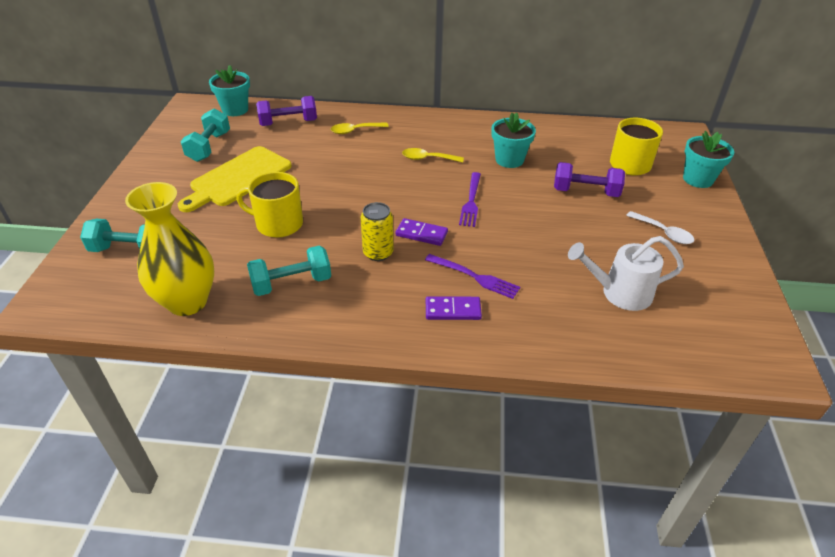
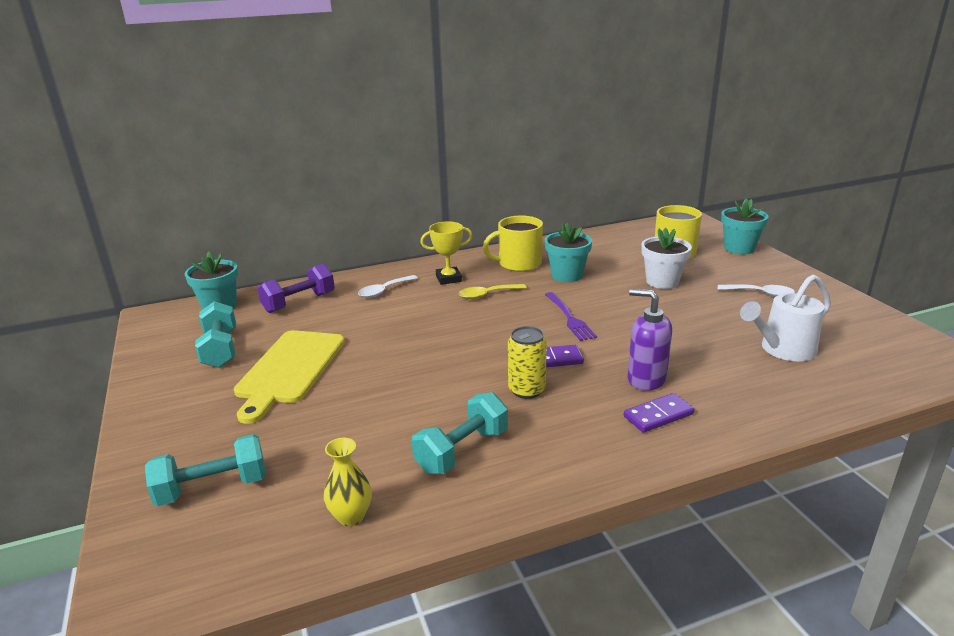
camera: 25 degrees left, 15 degrees down
yellow vase [125,182,214,316] -> yellow vase [324,438,372,526], size x0.48
yellow mug [236,172,303,238] -> yellow mug moved to [483,216,543,272]
yellow spoon [331,123,389,134] -> white spoon [358,275,418,298]
purple fork [425,254,520,299] -> purple soap dispenser [628,289,672,391]
purple dumbbell [554,162,625,197] -> white flower pot [641,228,692,289]
none -> yellow trophy [420,221,472,285]

